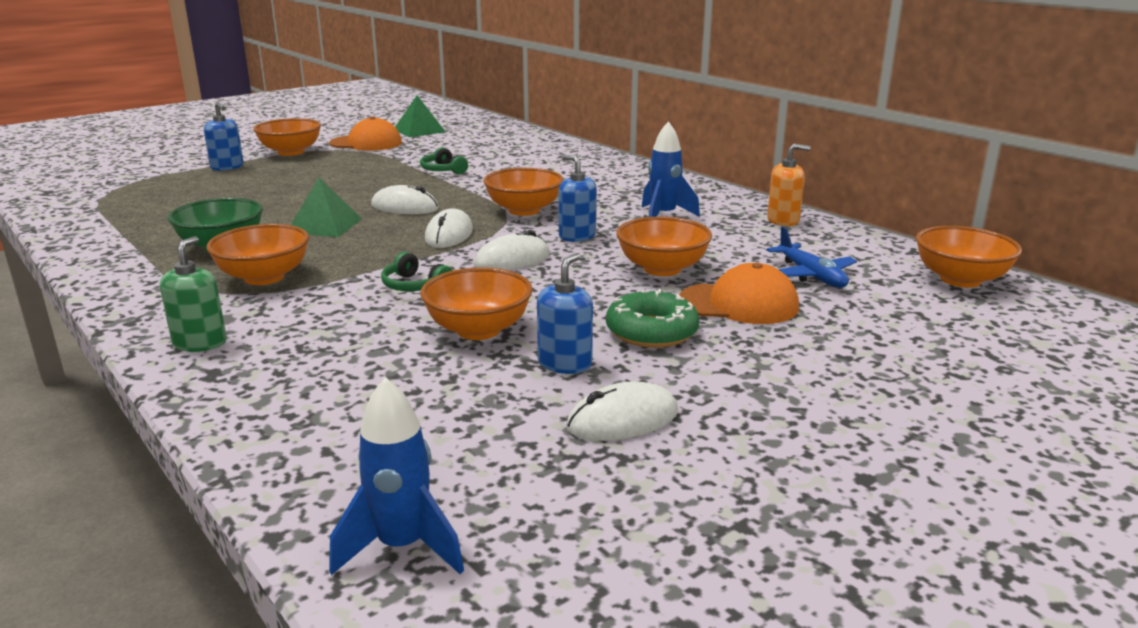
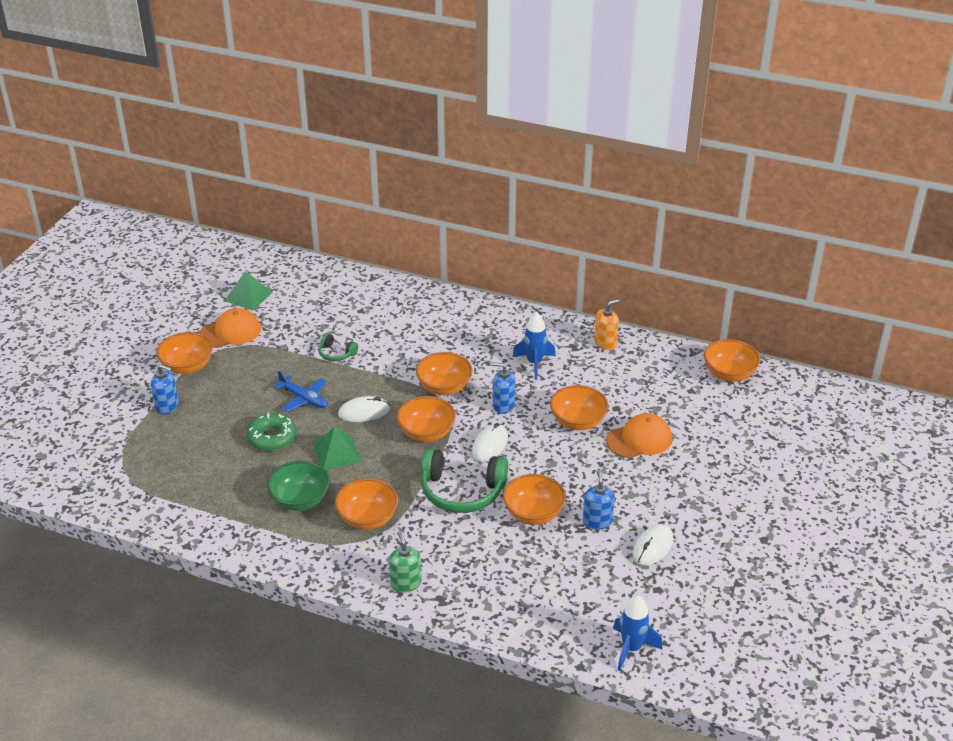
camera: 30 degrees left, 15 degrees up
green headphones [381,252,453,291] -> green headphones [421,448,508,513], size x2.06
white mouse [425,208,473,248] -> orange bowl [397,396,456,442]
green donut [606,289,699,348] -> green donut moved to [246,413,297,451]
blue plane [767,227,857,288] -> blue plane moved to [273,371,327,412]

